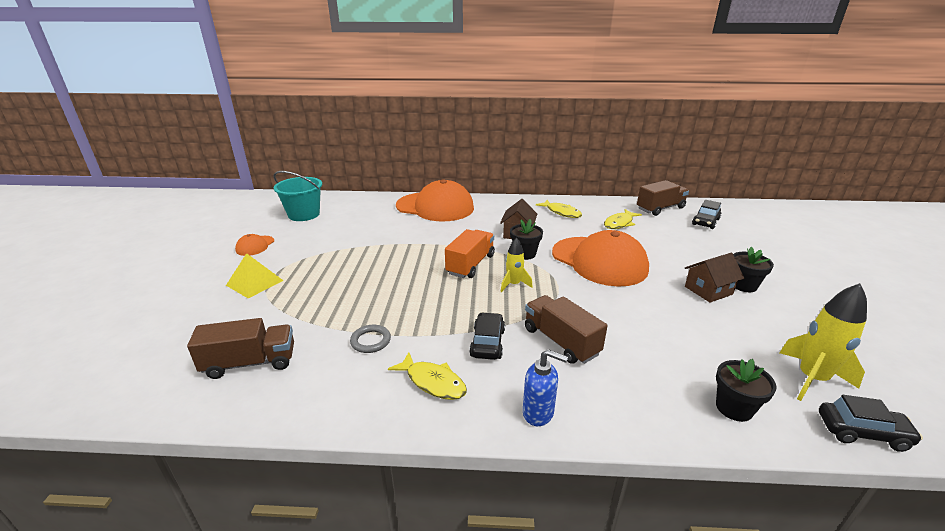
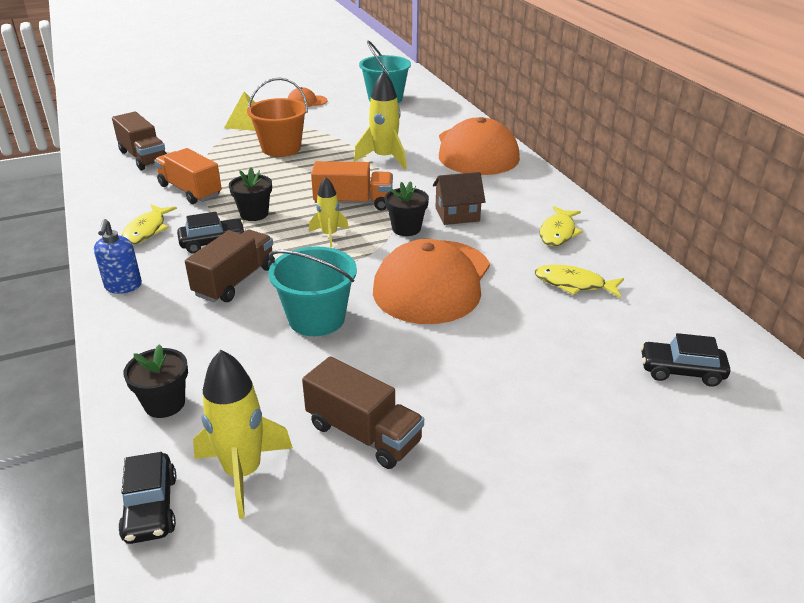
camera: 65 degrees right, 5 degrees up
grey ring [350,325,391,353] -> orange truck [154,148,222,204]
brown truck [637,180,689,216] -> brown truck moved to [302,356,424,469]
brown house [685,253,744,303] -> none
black flower pot [733,246,774,292] -> black flower pot moved to [229,168,272,221]
none -> orange bucket [247,78,308,157]
none -> turquoise bucket [268,246,357,336]
none -> yellow rocket [354,71,407,169]

